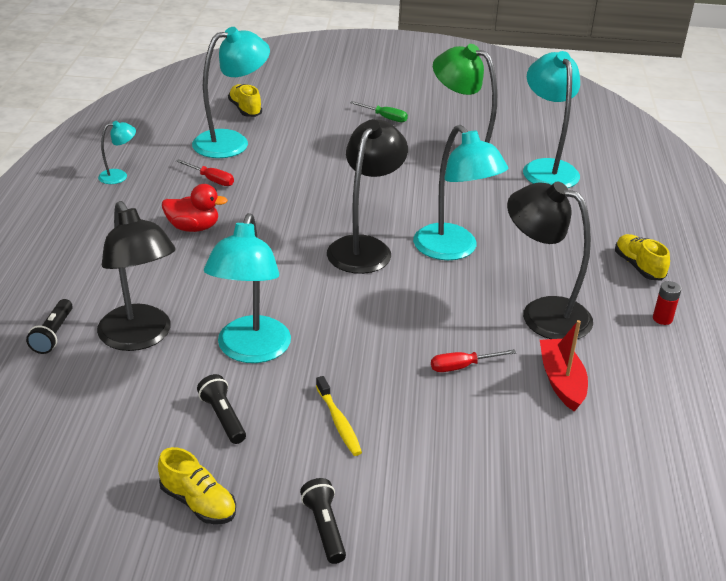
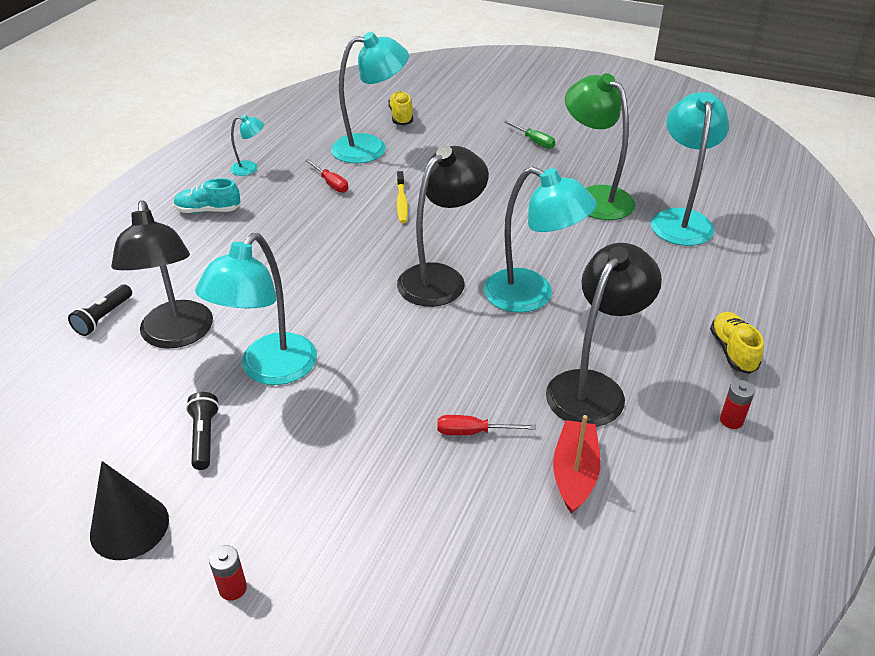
camera: 20 degrees right, 5 degrees up
yellow shoe [158,447,236,524] -> black cone [90,461,169,560]
red duck [162,184,228,232] -> none
black flashlight [300,478,346,564] -> red battery [209,545,247,601]
yellow toothbrush [316,376,362,456] -> yellow toothbrush moved to [397,171,408,223]
turquoise lamp [413,125,508,260] -> turquoise lamp turned 45 degrees counterclockwise [483,166,597,313]
black lamp [507,182,593,339] -> black lamp turned 75 degrees clockwise [546,243,662,427]
none -> turquoise shoe [174,178,241,213]

